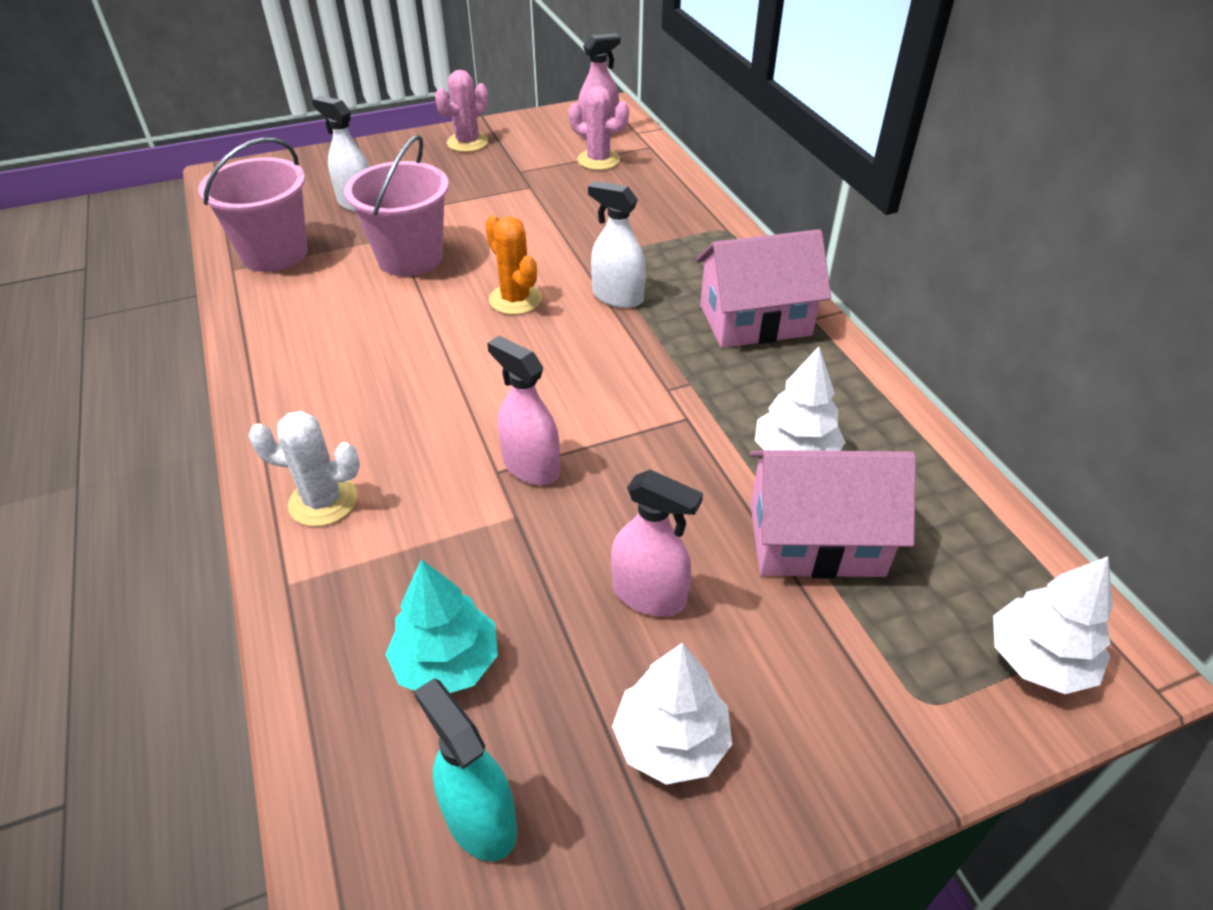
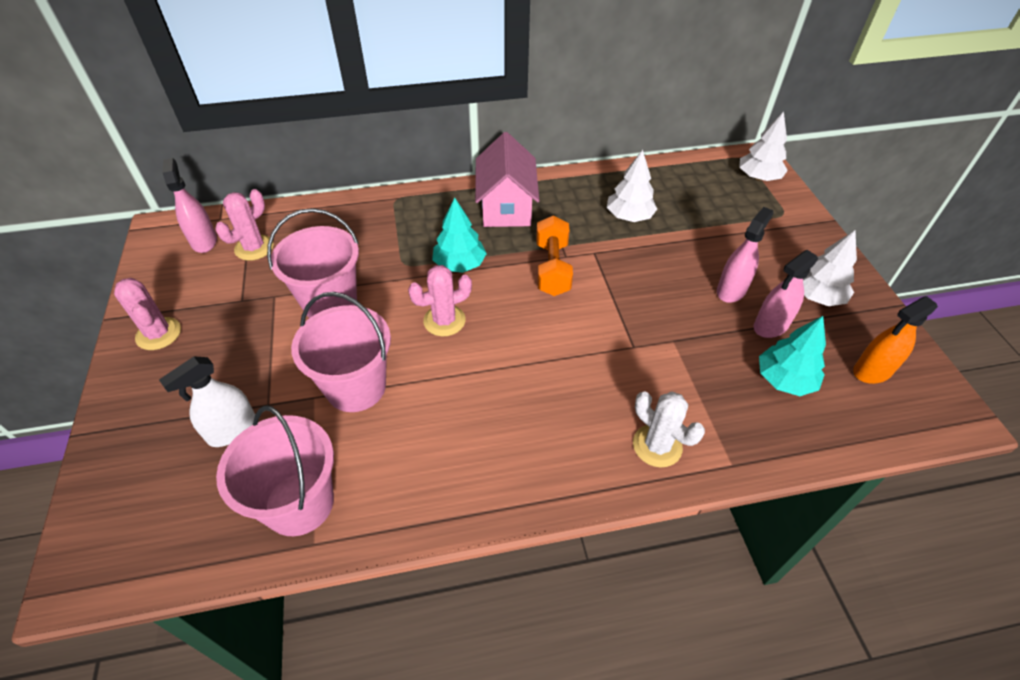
camera: 80 degrees left, 5 degrees up
white cactus [248,411,360,526] -> white cactus turned 60 degrees counterclockwise [633,392,705,468]
turquoise spray bottle [414,678,517,861] -> orange spray bottle [853,296,938,384]
orange cactus [485,215,542,315] -> pink cactus [408,265,472,336]
pink spray bottle [487,336,560,485] -> pink spray bottle moved to [754,250,819,338]
white spray bottle [588,181,646,308] -> turquoise tree [432,197,487,273]
pink house [749,450,916,579] -> none
none -> pink bucket [267,208,359,318]
none -> orange dumbbell [536,216,573,296]

